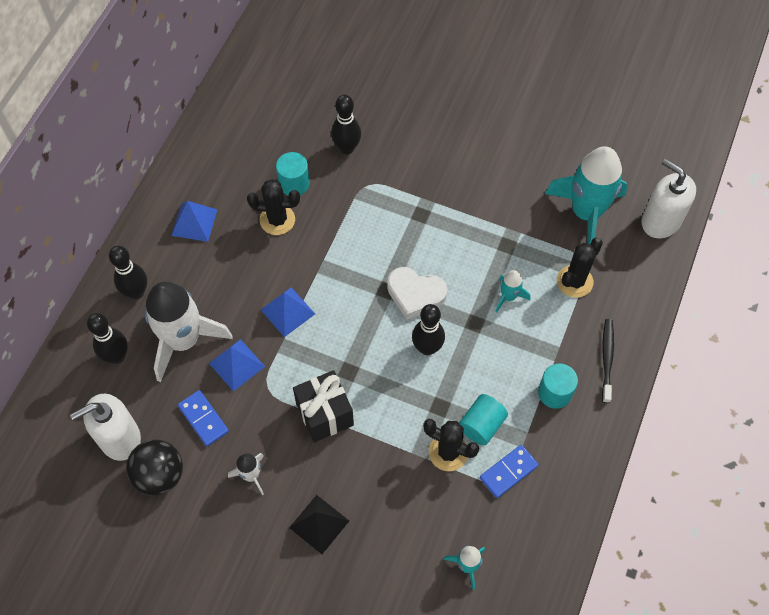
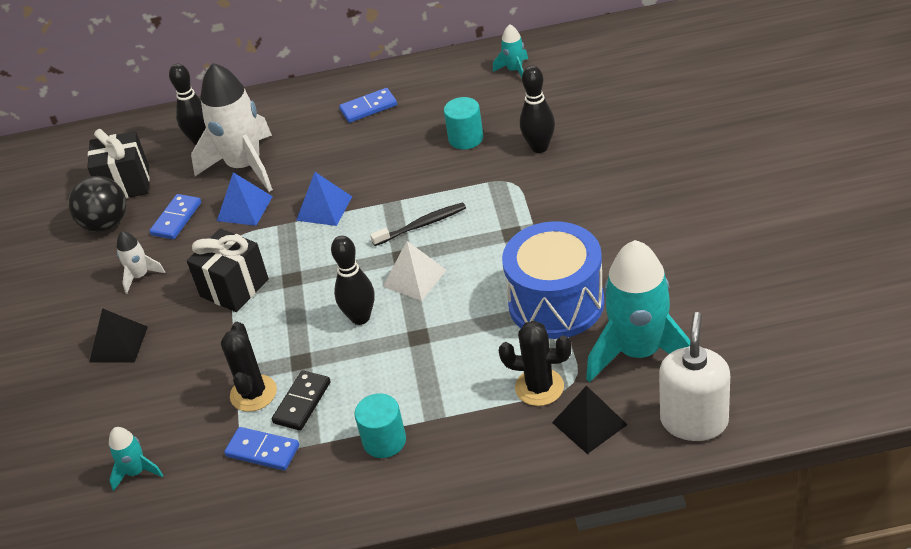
camera: 65 degrees right, 20 degrees down
white soap dispenser [70,394,141,461] -> black gift [87,129,149,199]
black bowling pin [109,246,147,300] -> none
blue pyramid [171,201,218,242] -> blue domino [339,88,397,123]
black cactus [247,179,300,235] -> none
white heart [387,267,447,320] -> white pyramid [382,241,447,301]
turquoise cylinder [459,394,508,445] -> black domino [272,370,331,431]
turquoise rocket [495,270,530,313] -> turquoise rocket moved to [493,24,528,78]
black toothbrush [602,319,614,403] -> black toothbrush moved to [370,202,466,246]
none -> blue drum [502,221,605,339]
none -> black pyramid [552,386,628,454]

